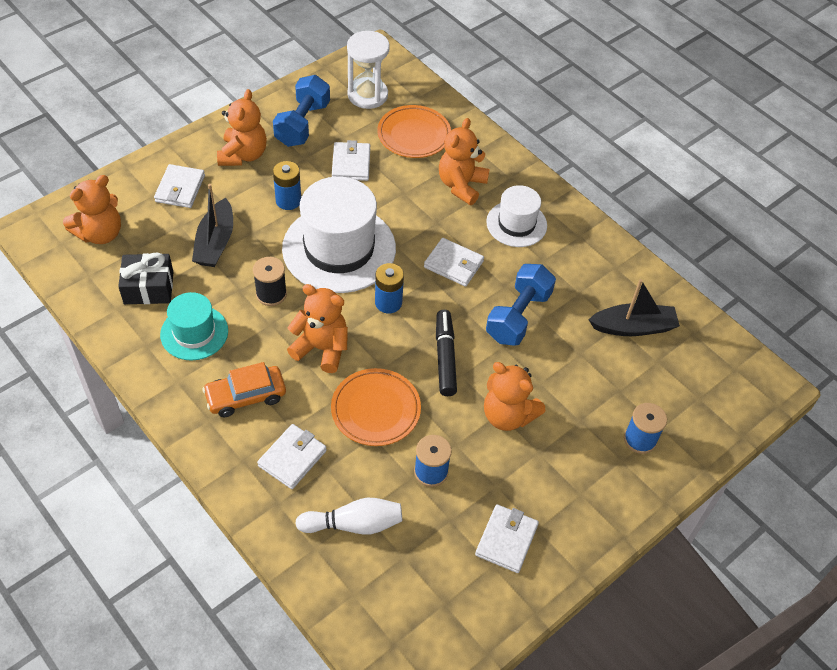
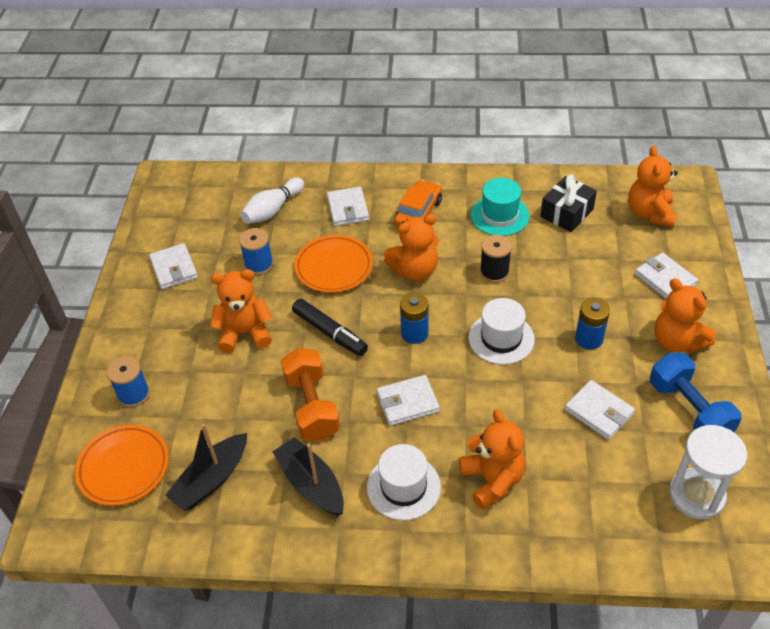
camera: 140 degrees right, 5 degrees down
black boat [192,184,233,267] -> black boat moved to [272,437,344,516]
white hat [282,177,396,293] -> white hat [468,298,535,365], size x0.55
orange plate [377,105,451,158] -> orange plate moved to [75,425,169,506]
blue dumbbell [486,264,556,346] -> orange dumbbell [281,348,340,441]

